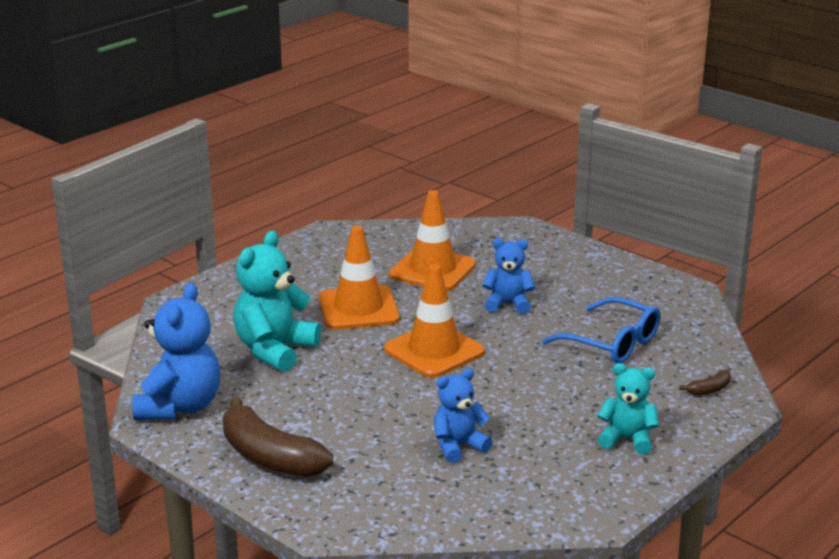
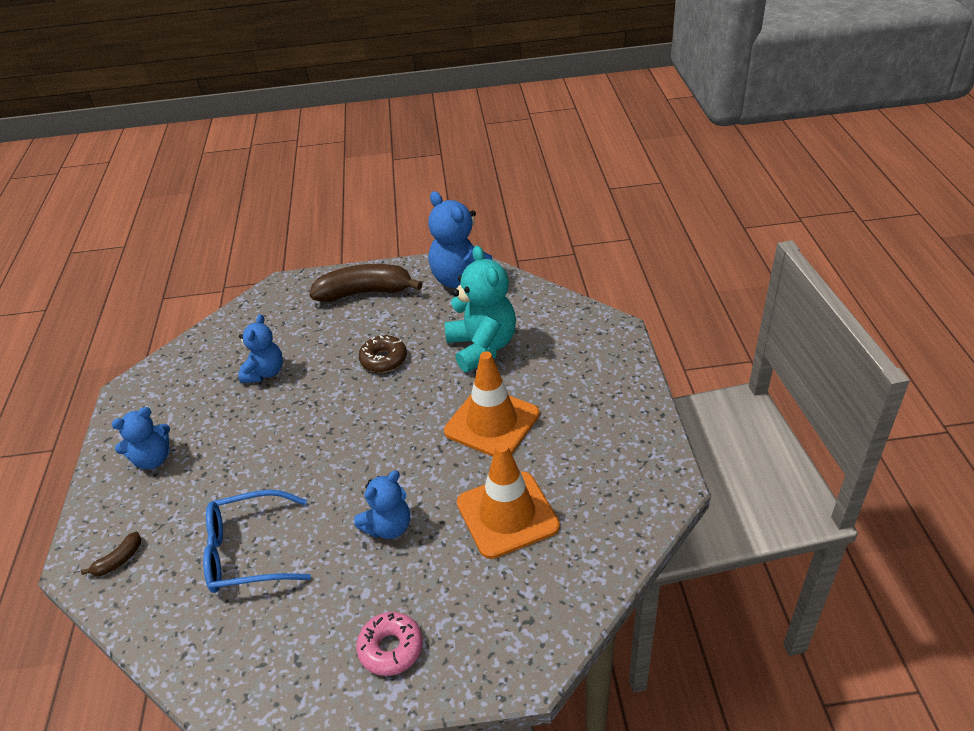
camera: 135 degrees right, 15 degrees up
orange traffic cone [384,264,485,378] -> none
turquoise teddy bear [597,363,659,454] -> blue teddy bear [111,407,170,469]
brown banana [679,370,731,396] -> brown banana turned 150 degrees counterclockwise [81,532,141,576]
none -> pink donut [356,612,423,676]
none -> brown donut [359,335,407,372]

